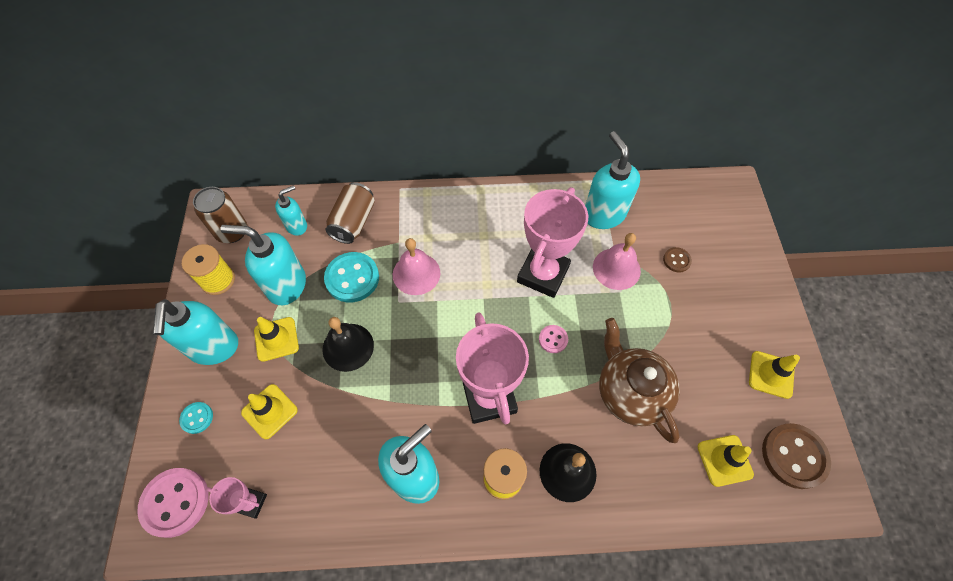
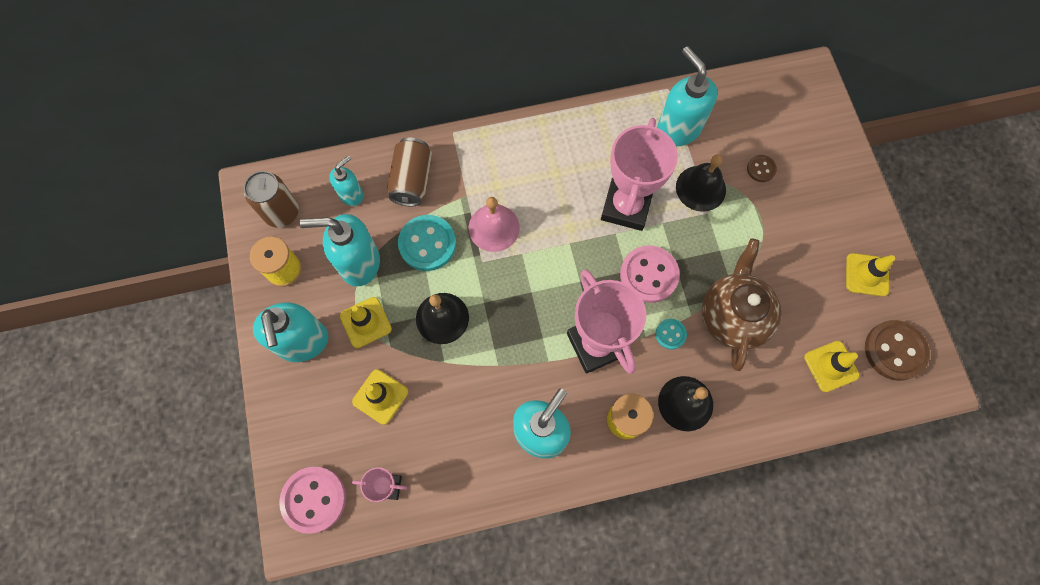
camera: 10 degrees left, 10 degrees up
turquoise button [179,402,213,434] -> turquoise button moved to [655,319,687,349]
pink button [539,325,568,353] -> pink button [620,245,680,303], size x1.94
pink bell [593,233,641,290] -> black bell [676,154,726,212]
brown teapot [599,318,680,443] -> brown teapot turned 45 degrees clockwise [702,239,782,371]

